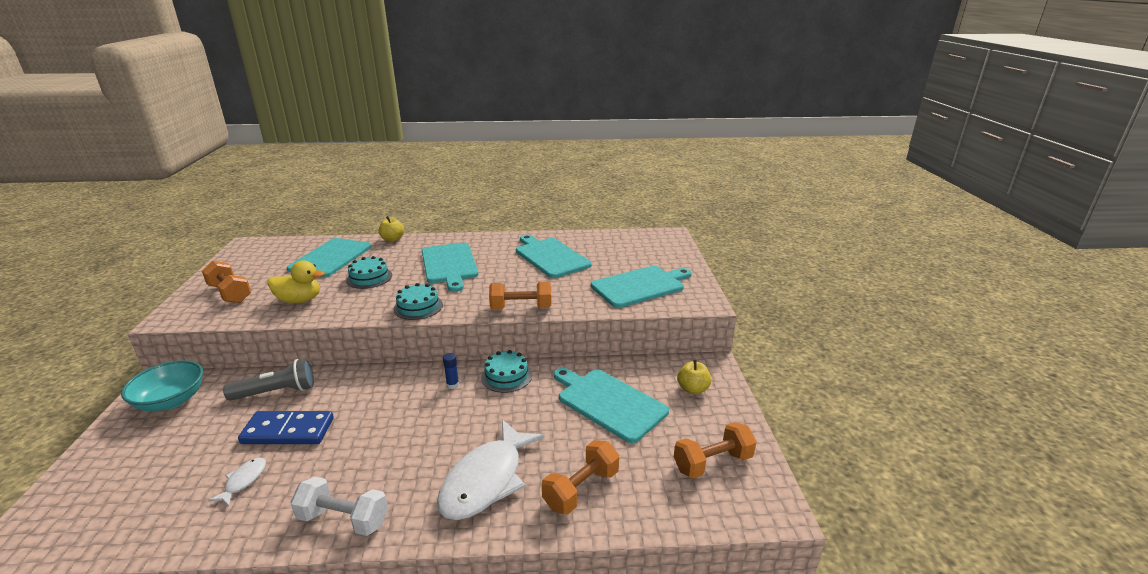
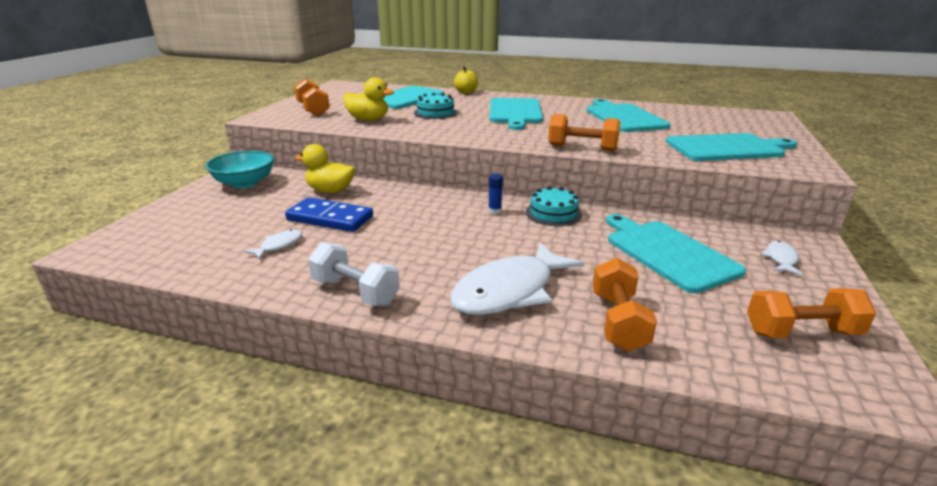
camera: 20 degrees right, 0 degrees up
grey flashlight [223,358,314,401] -> yellow duck [295,144,355,193]
turquoise cake [393,283,443,320] -> none
orange dumbbell [542,440,619,514] -> orange dumbbell turned 60 degrees counterclockwise [593,258,657,351]
yellow apple [677,360,711,394] -> white fish [761,241,803,275]

